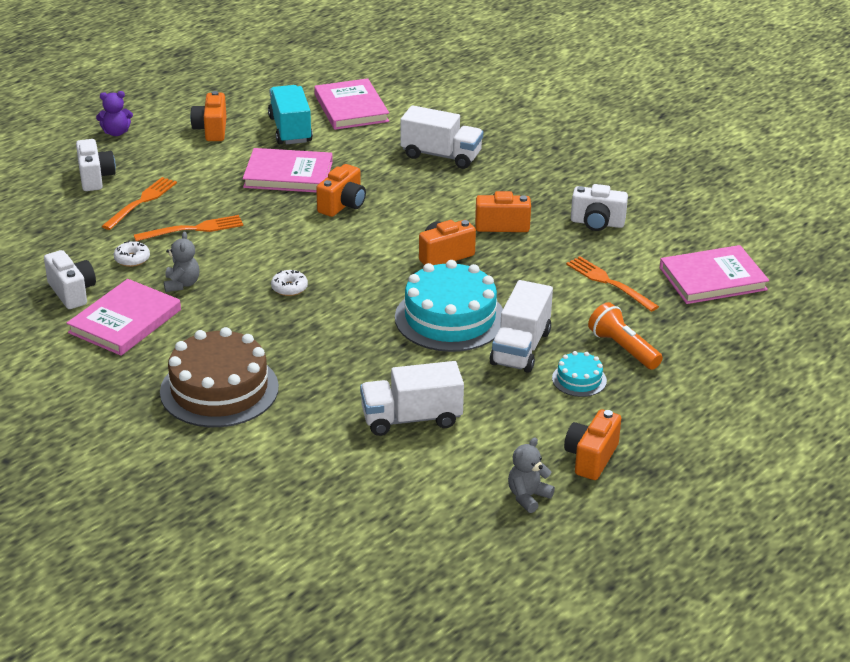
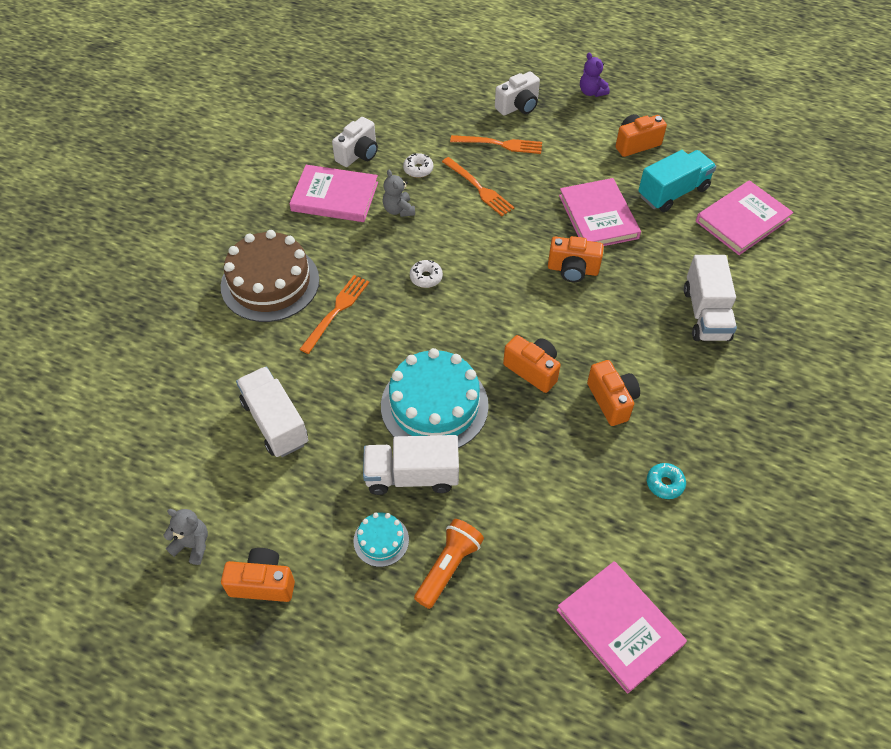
camera: 70 degrees right, 20 degrees up
grey teddy bear [164,231,200,292] -> grey teddy bear turned 90 degrees clockwise [382,170,415,217]
orange fork [566,256,659,312] -> orange fork moved to [300,275,369,354]
white camera [571,184,628,231] -> turquoise donut [647,463,686,499]

